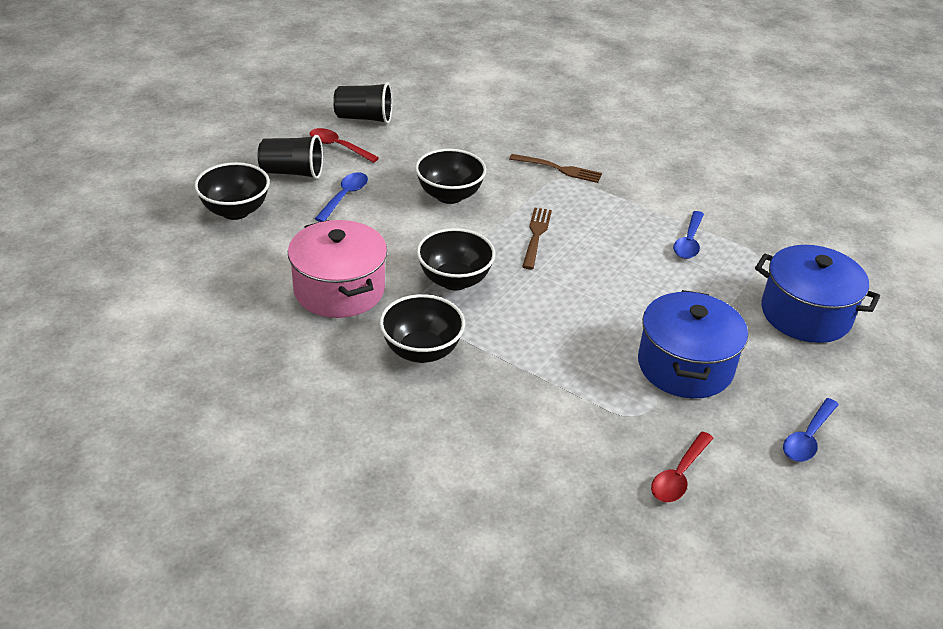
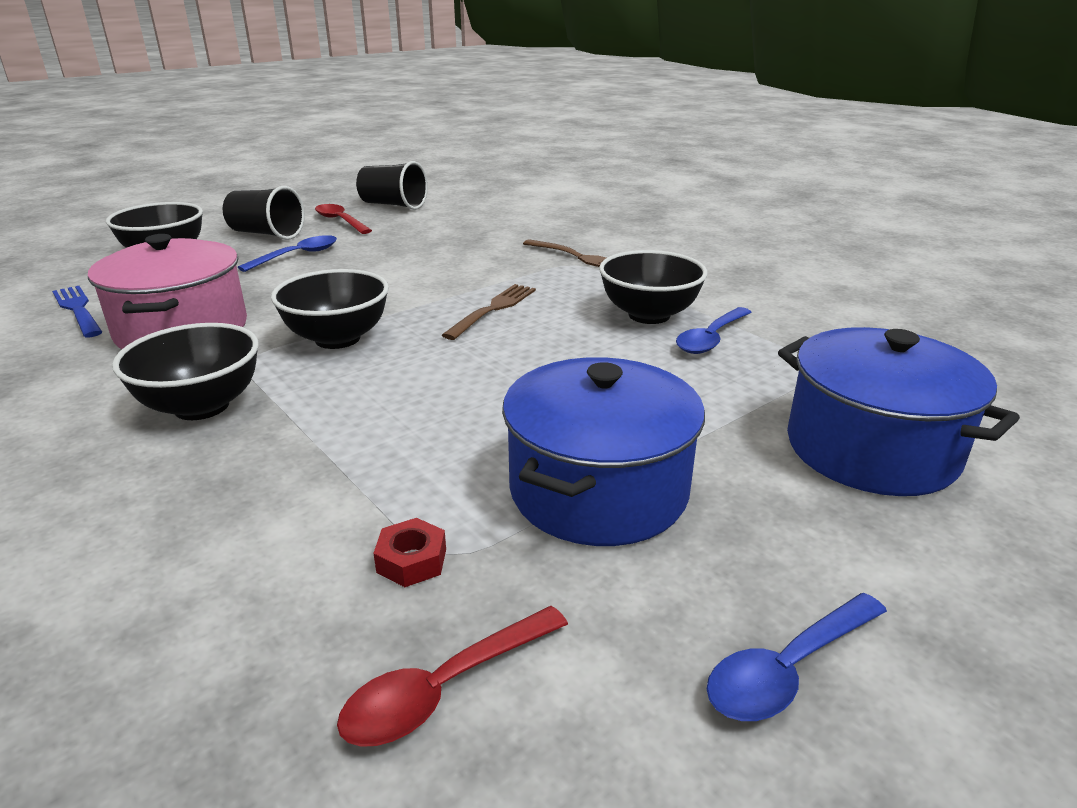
camera: 20 degrees right, 10 degrees down
black bowl [415,149,487,204] -> black bowl moved to [599,250,707,324]
none -> blue fork [52,286,102,338]
none -> red nut [373,518,446,587]

